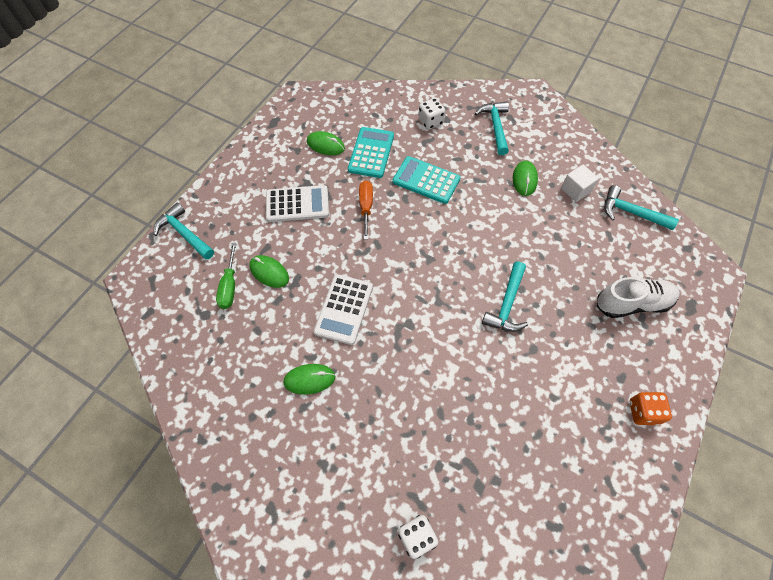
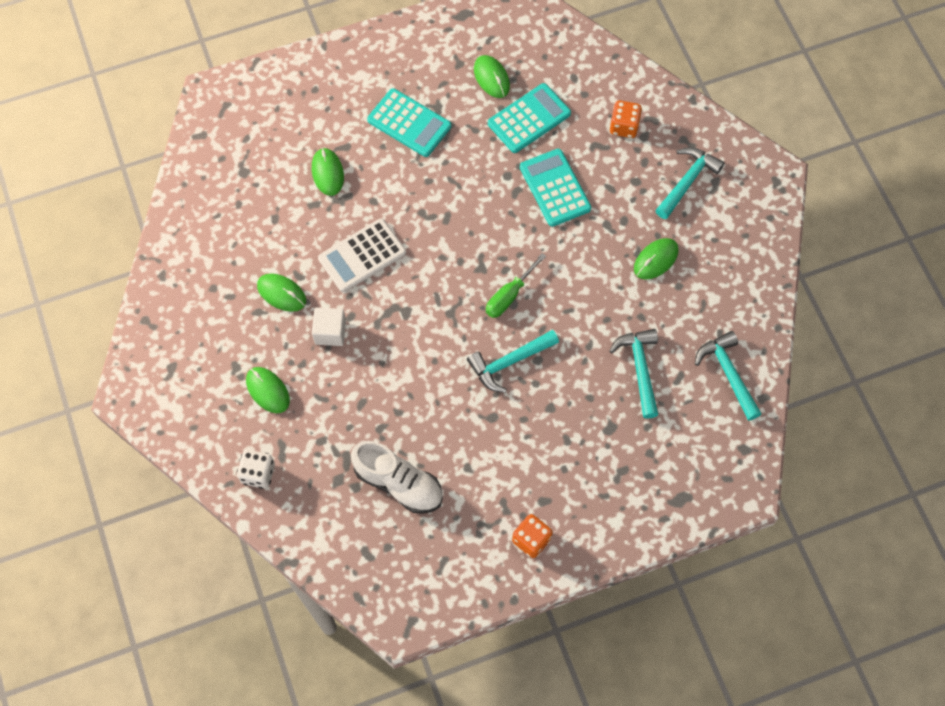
camera: 40 degrees right, 5 degrees up
turquoise hammer [154,203,214,260] -> turquoise hammer moved to [609,329,658,419]
green screwdriver [216,243,237,309] -> green screwdriver moved to [486,253,546,318]
white calculator [266,185,329,222] -> turquoise calculator [367,88,451,157]
orange screwdriver [359,181,373,240] -> none
white dice [418,98,445,129] -> orange dice [609,101,642,138]
white cube [561,165,599,202] -> white cube moved to [312,307,346,346]
white shoe [597,277,680,318] -> white shoe moved to [351,441,443,514]
none -> green mouse [246,367,290,413]

